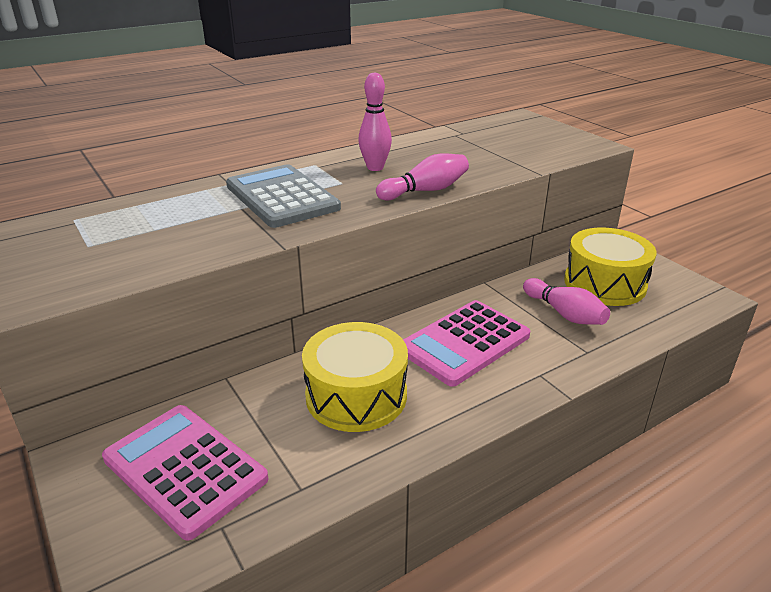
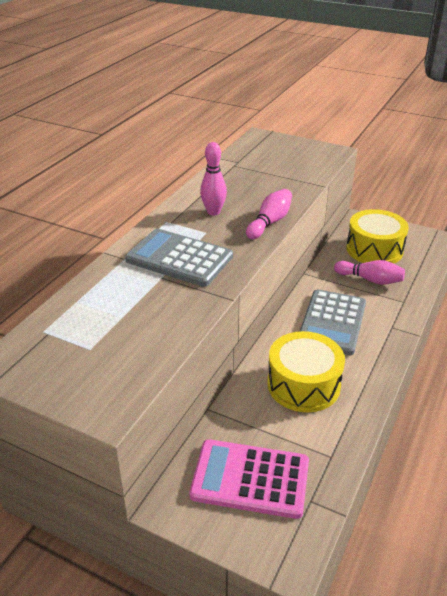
camera: 30 degrees left, 5 degrees up
pink calculator [403,300,530,387] -> grey calculator [299,289,366,355]

